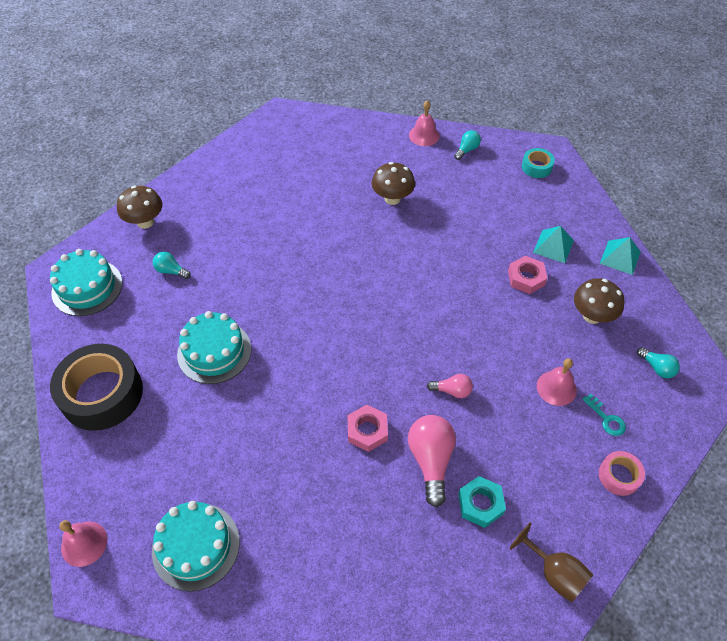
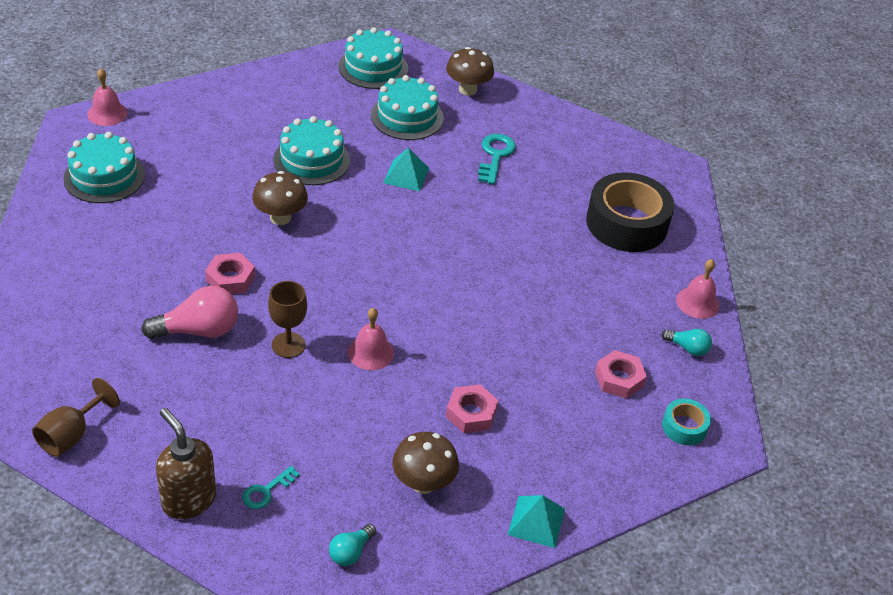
camera: 75 degrees right, 10 degrees down
black tape [50,344,143,431] -> black tape moved to [586,173,674,252]
turquoise light bulb [153,252,191,279] -> turquoise cake [371,75,444,140]
brown mushroom [372,162,415,205] -> brown mushroom moved to [252,171,308,225]
pink light bulb [427,374,473,398] -> brown goblet [268,281,307,358]
turquoise nut [458,476,506,528] -> none
turquoise pyramid [533,226,574,263] -> turquoise pyramid moved to [383,148,429,191]
pink bell [537,358,577,406] -> pink bell moved to [348,308,394,370]
pink tape [599,451,645,496] -> brown soap dispenser [156,408,216,519]
none -> turquoise key [478,134,516,185]
none -> pink nut [595,350,647,399]

